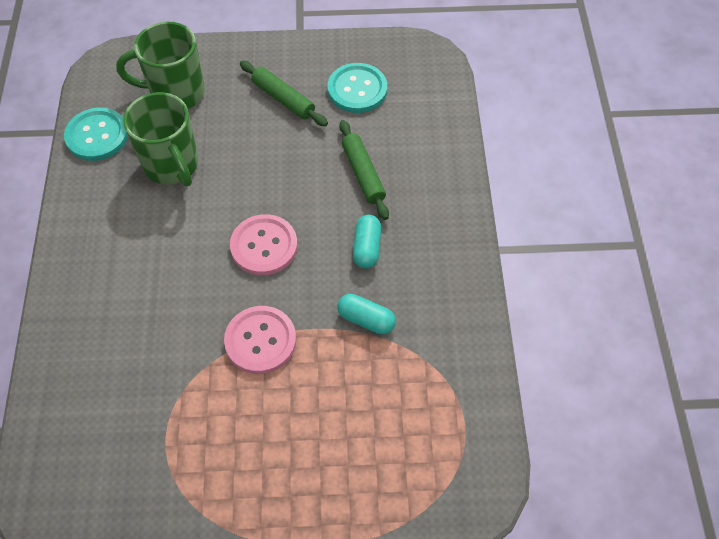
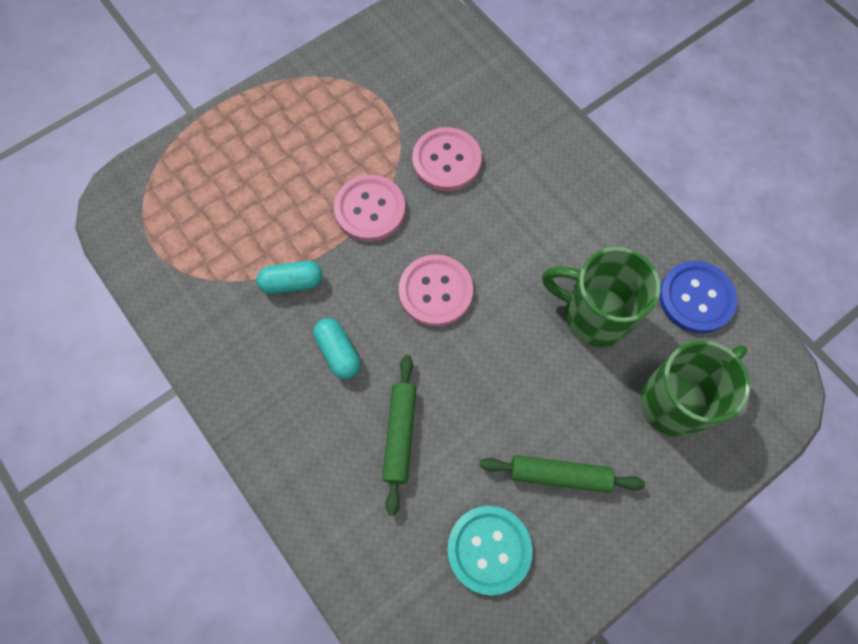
camera: 145 degrees right, 10 degrees up
turquoise button [64,108,128,161] -> blue button [659,261,738,333]
green rolling pin [339,120,389,220] -> green rolling pin turned 60 degrees clockwise [382,355,417,516]
none -> pink button [412,127,482,191]

